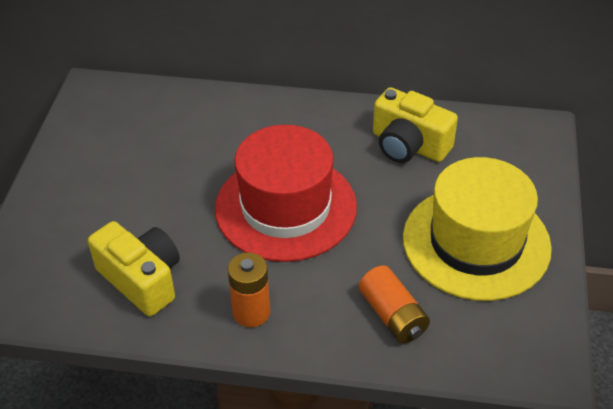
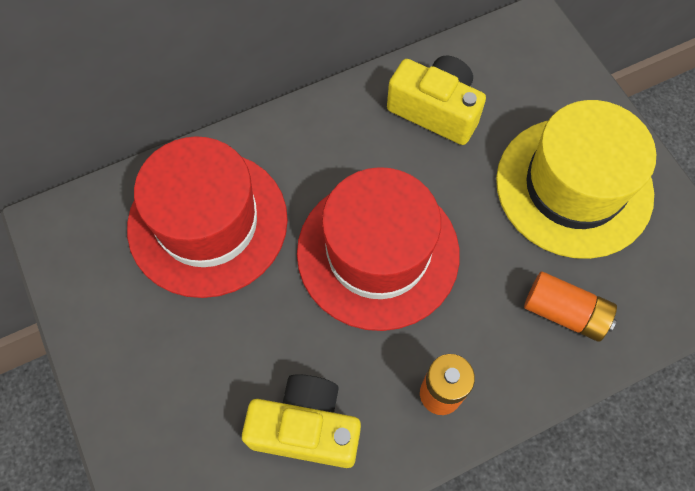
camera: 35 degrees left, 20 degrees up
yellow camera [373,87,458,163] -> yellow camera turned 150 degrees counterclockwise [387,56,486,145]
none -> red hat [127,136,288,298]

